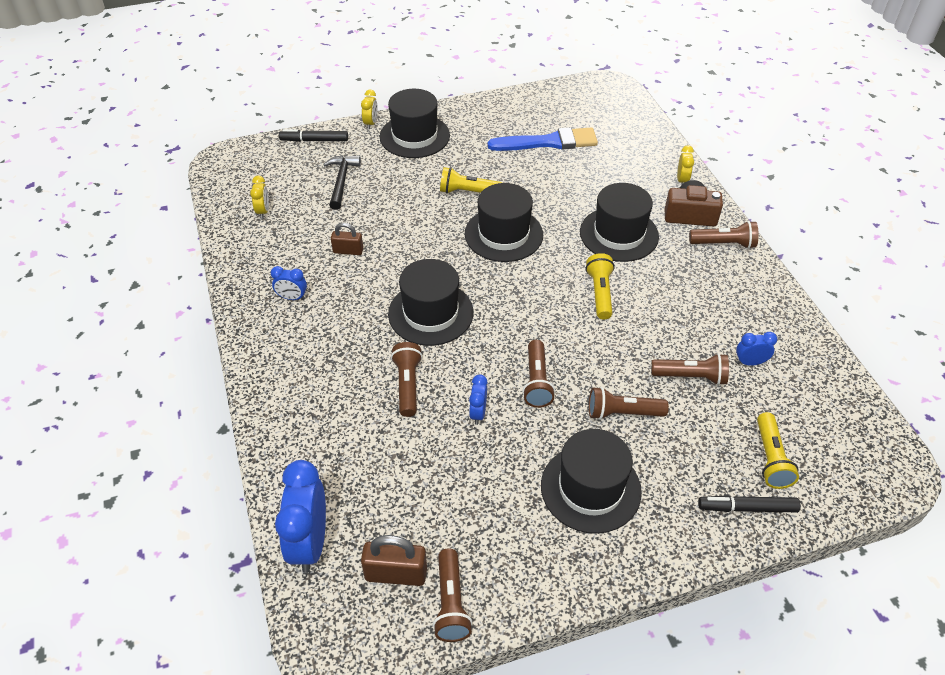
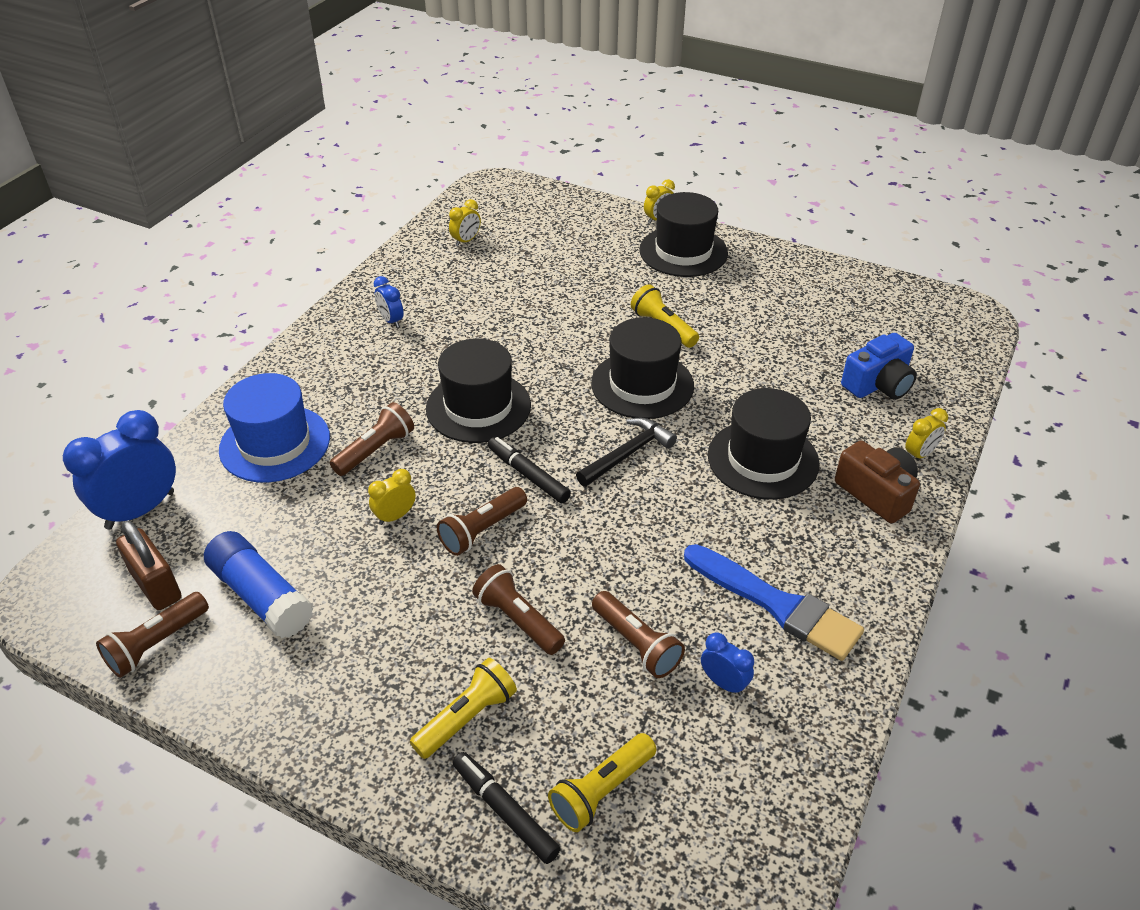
camera: 45 degrees right, 5 degrees down
black marker [279,129,348,142] -> black marker moved to [488,437,571,503]
black hammer [323,155,361,210] -> black hammer moved to [576,418,677,487]
brown padlock [331,223,363,255] -> none
blue clock [469,374,488,425] -> yellow clock [368,469,416,525]
blue brush [488,127,598,151] -> blue brush moved to [684,544,864,661]
black hat [541,429,642,534] -> none
yellow flashlight [586,253,615,319] -> yellow flashlight moved to [410,658,517,759]
brown flashlight [689,221,758,249] -> none
none -> blue glue stick [204,531,313,639]
none -> blue hat [219,373,330,482]
none -> blue camera [841,333,917,400]

